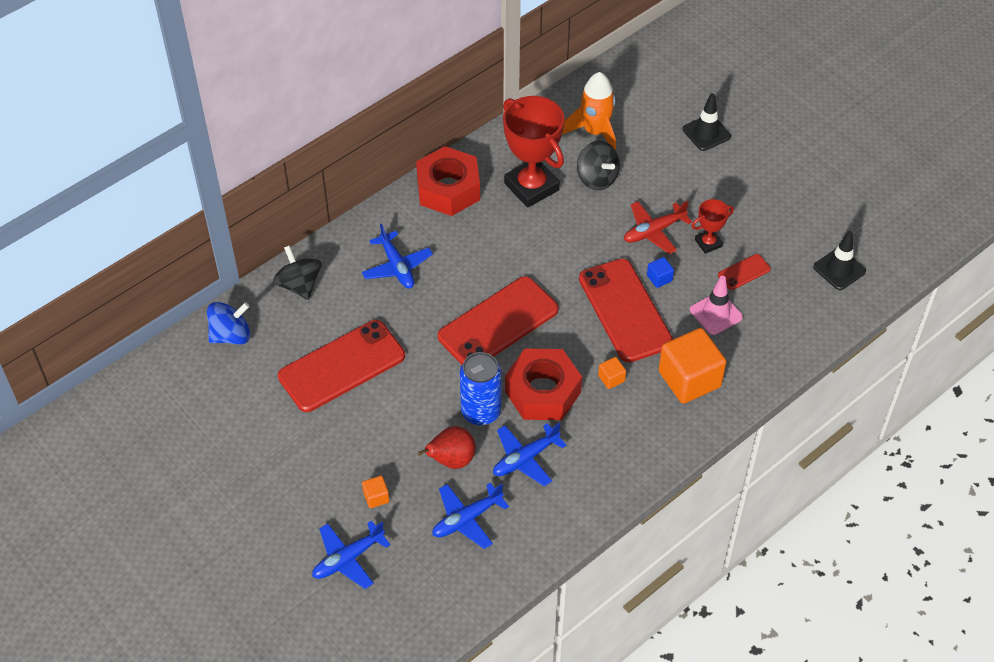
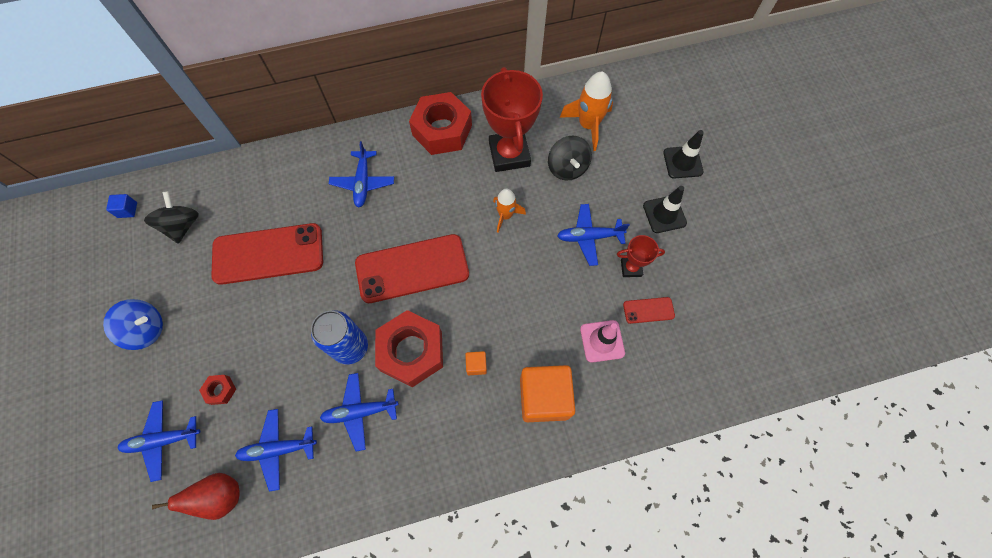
camera: 25 degrees right, 15 degrees up
blue spinning top [207,302,250,344] -> blue spinning top moved to [103,299,163,350]
black spinning top [273,245,322,300] -> black spinning top moved to [144,191,199,244]
orange cube [362,476,389,508] -> red nut [199,375,236,405]
red pear [417,426,476,469] -> red pear moved to [152,473,240,520]
red phone [579,259,673,363] -> none
red plane [624,201,692,254] -> blue plane [557,204,630,266]
blue cube [647,257,674,288] -> blue cube moved to [106,194,137,218]
black traffic cone [813,231,866,290] -> black traffic cone moved to [643,186,687,233]
none -> orange rocket [493,189,526,233]

